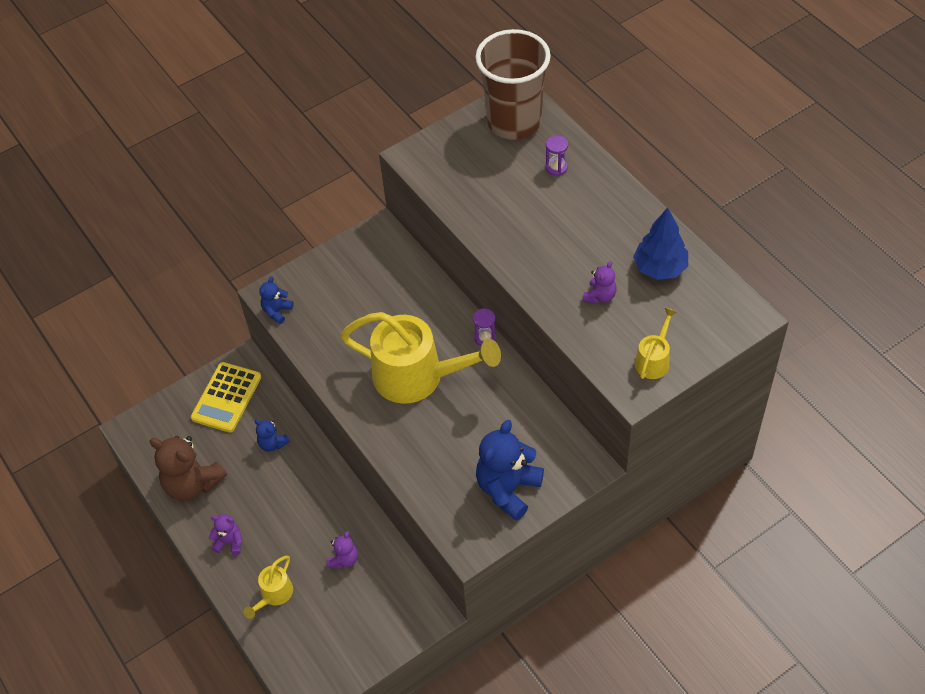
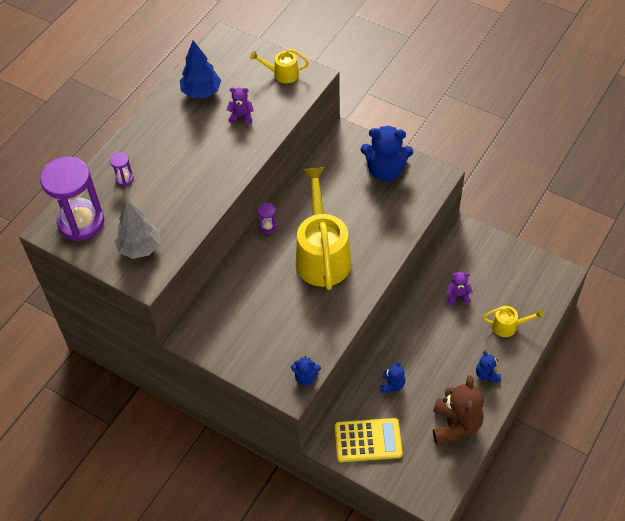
camera: 115 degrees left, 0 degrees up
purple teddy bear [209,514,242,555] -> blue teddy bear [476,350,501,382]
brown cup [476,29,551,140] -> purple hourglass [40,157,104,242]
none -> grey tree [114,199,160,259]

